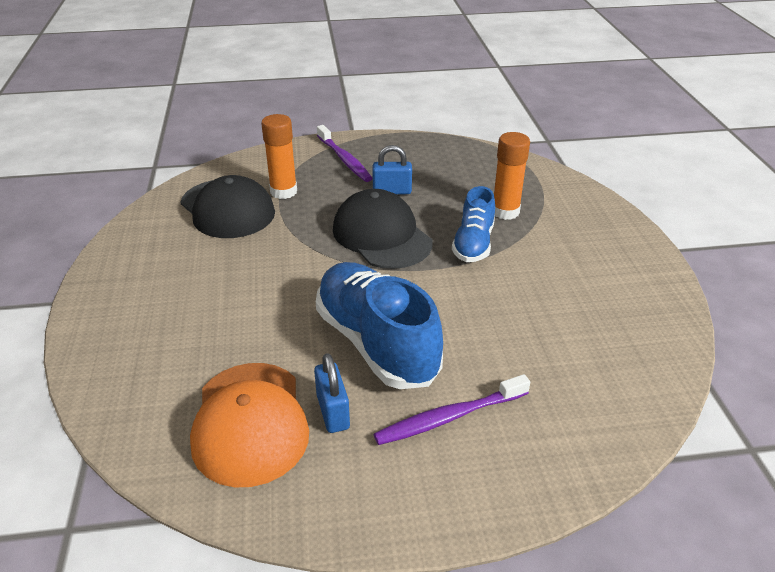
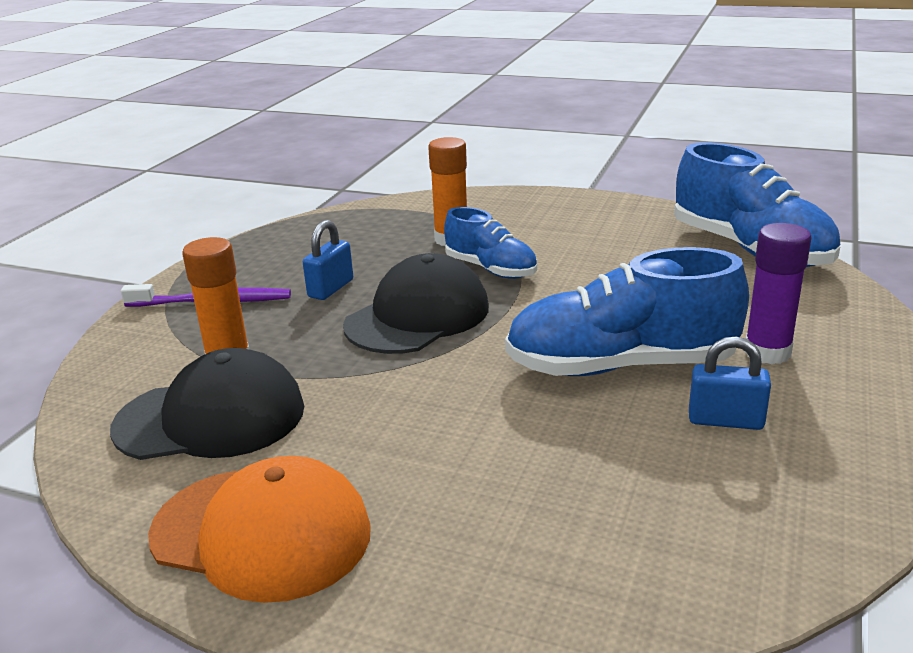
camera: 60 degrees left, 10 degrees down
orange cap [190,363,309,487] -> orange cap moved to [148,456,371,603]
black cap [333,189,432,269] -> black cap turned 135 degrees clockwise [343,253,489,354]
purple toothbrush [374,374,530,445] -> purple glue stick [744,223,812,364]
none -> blue shoe [674,142,841,267]

